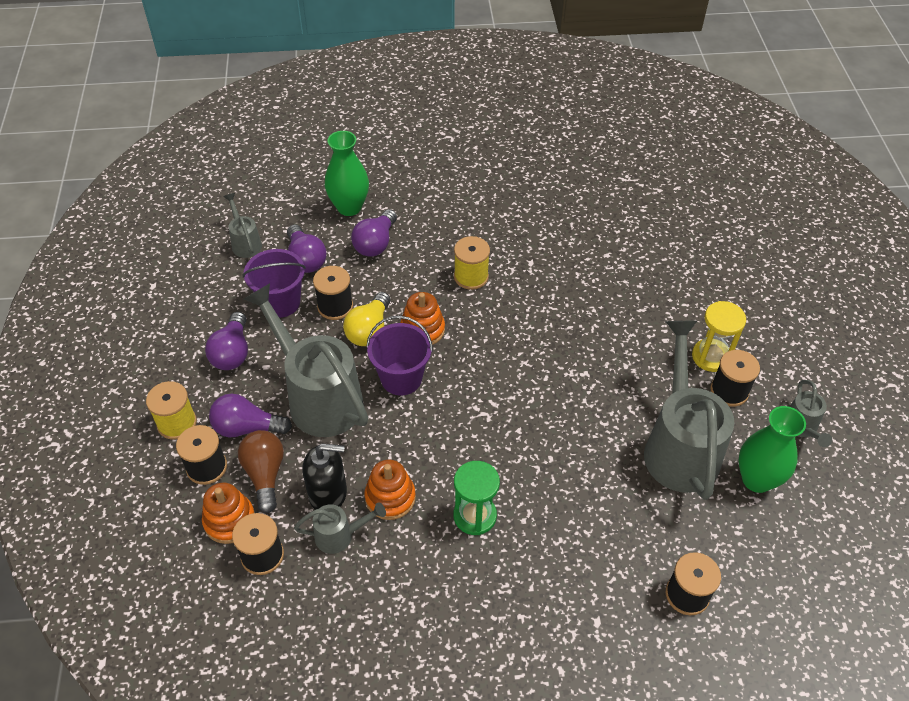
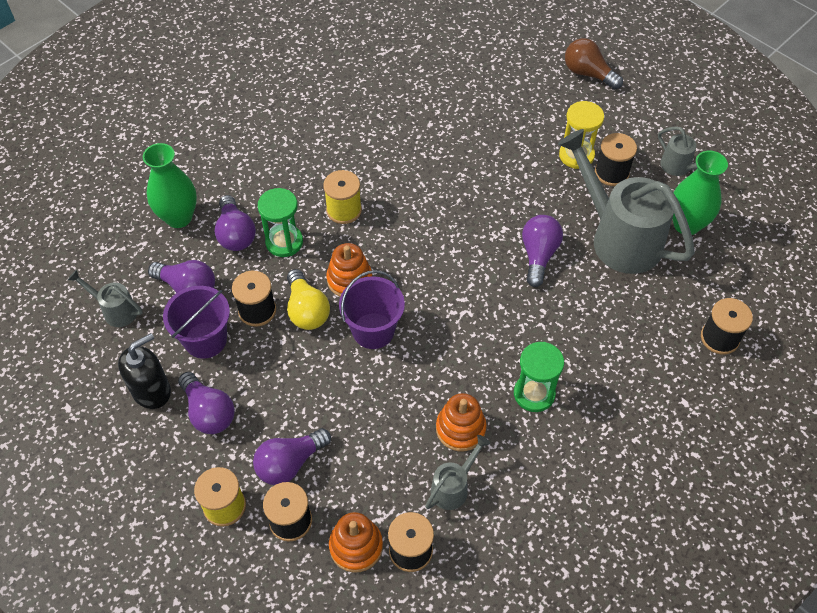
camera: 40 degrees left, 5 degrees up
brown light bulb [238,430,284,513] -> brown light bulb moved to [565,38,623,90]
grey watering can [244,283,368,437] -> none
black soap dispenser [302,443,347,510] -> black soap dispenser moved to [118,333,171,409]
none -> green hourglass [258,188,303,257]
none -> purple light bulb [522,215,563,287]

